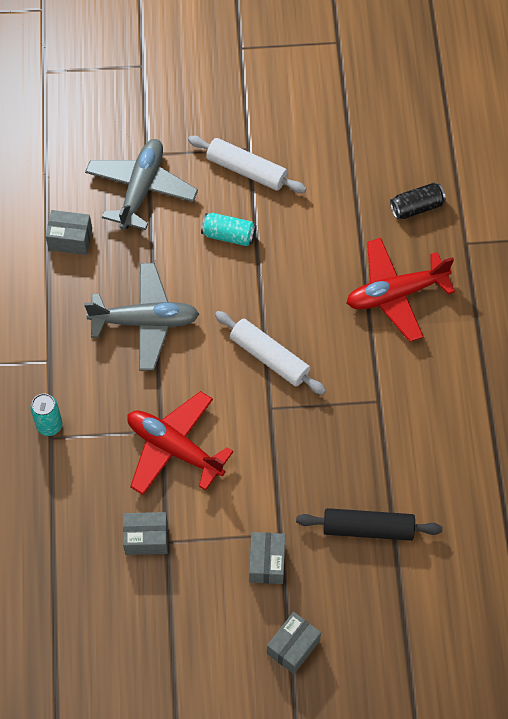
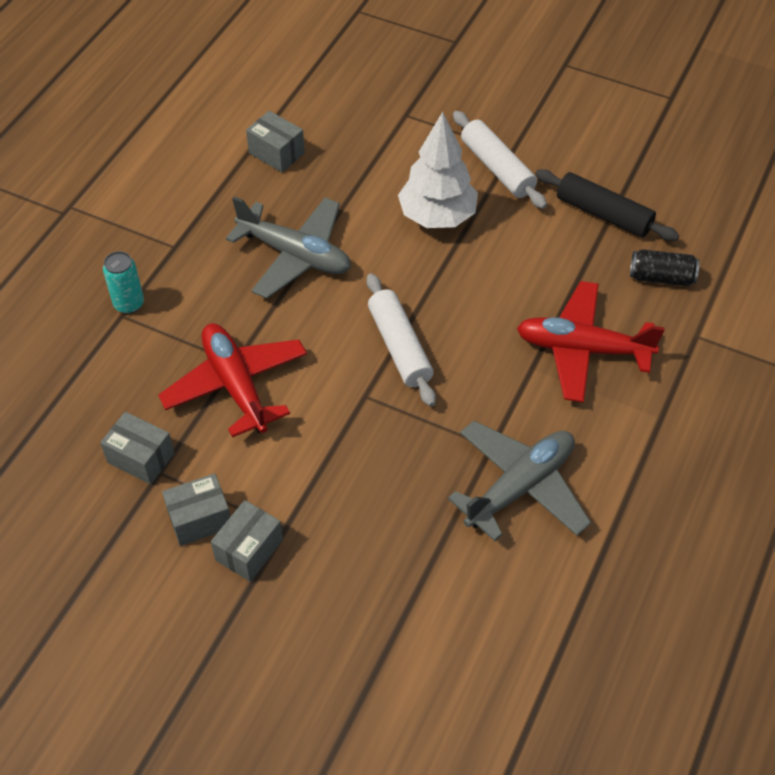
camera: 30 degrees right, 10 degrees down
grey plane [85,139,198,230] -> grey plane moved to [448,421,591,541]
turquoise can [201,213,257,246] -> white tree [398,112,478,228]
grey box [267,612,321,674] -> grey box moved to [162,473,230,546]
black rolling pin [296,508,442,541] -> black rolling pin moved to [535,169,679,241]

